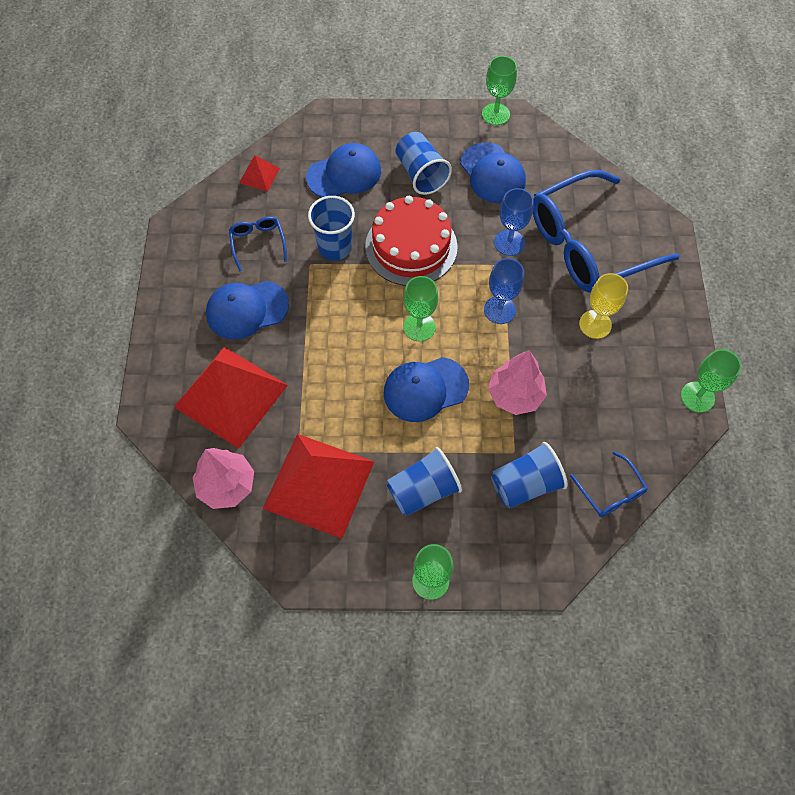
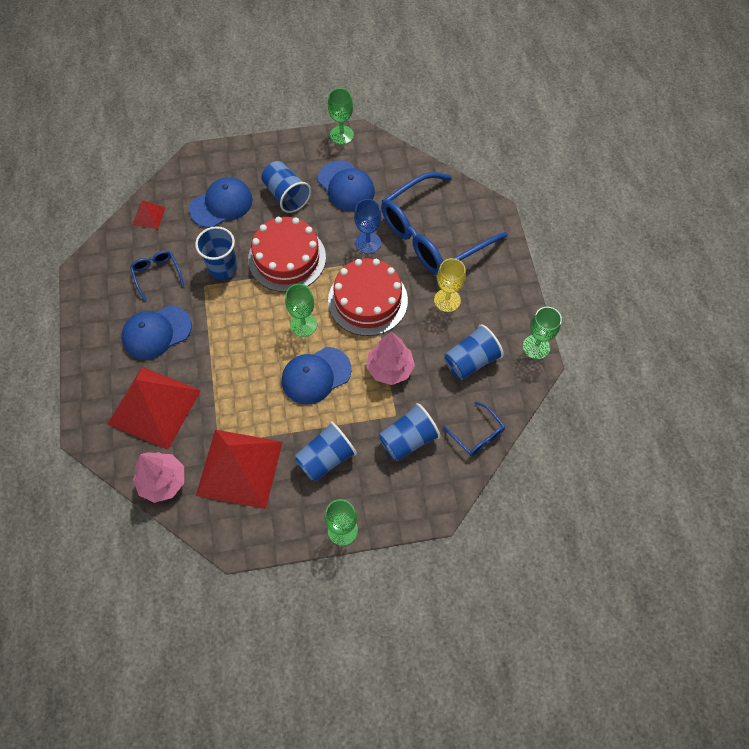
camera: 10 degrees left, 0 degrees up
blue goblet [484,258,524,324] -> red cake [328,258,408,336]
none -> blue cup [444,324,504,380]

